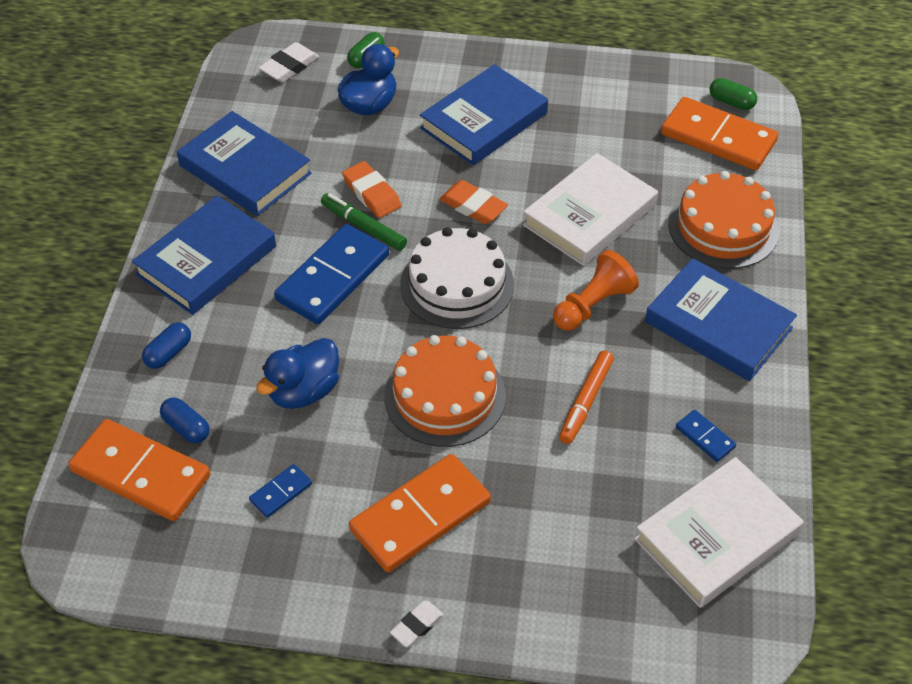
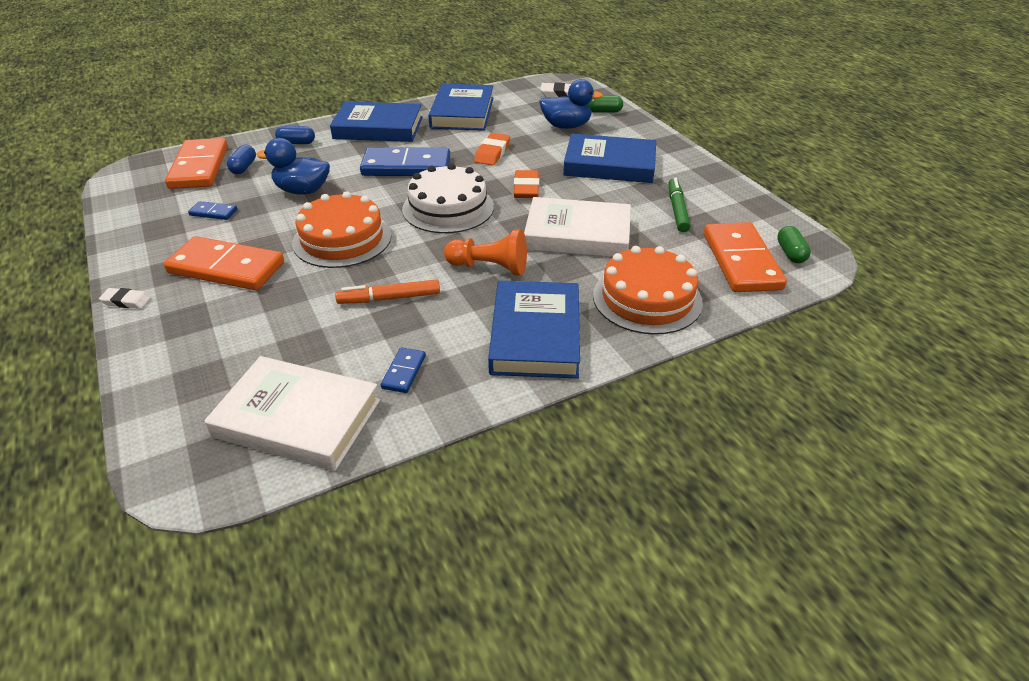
camera: 55 degrees right, 10 degrees down
green marker [321,193,407,251] -> green marker moved to [668,177,691,232]

